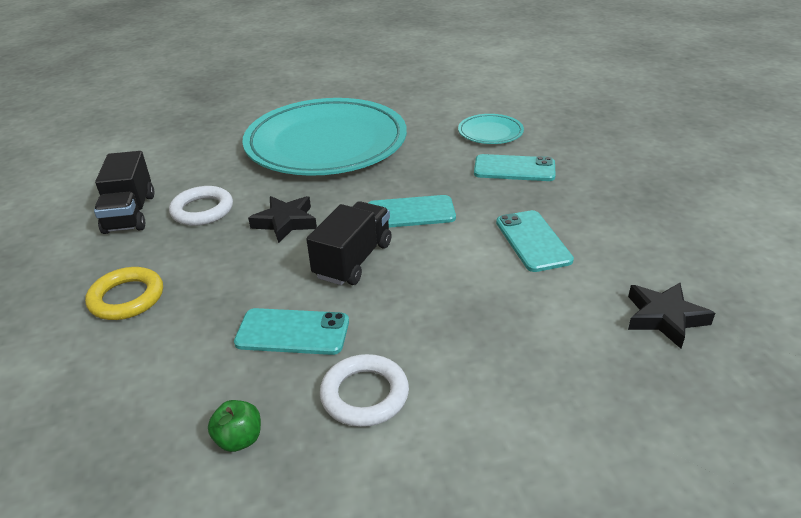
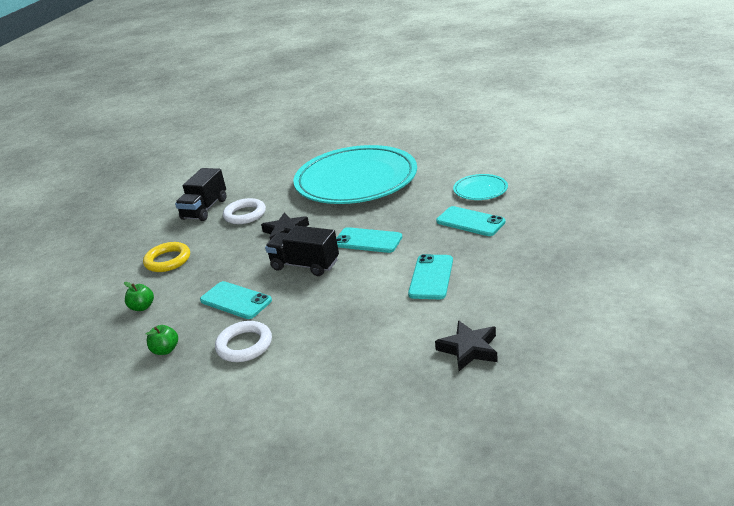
camera: 30 degrees right, 5 degrees down
black truck [306,201,392,285] -> black truck turned 120 degrees counterclockwise [265,226,339,276]
none -> green apple [124,282,154,311]

